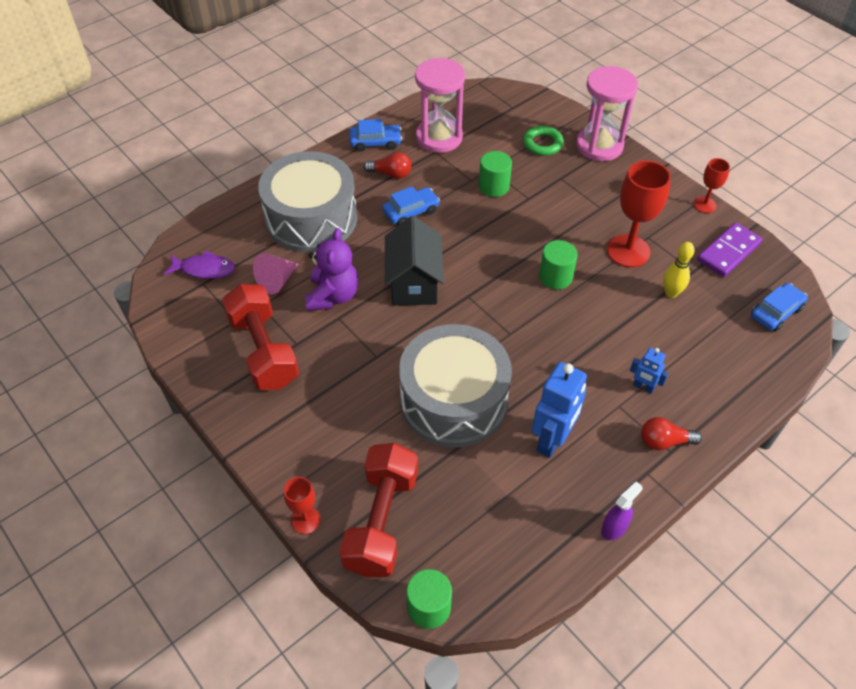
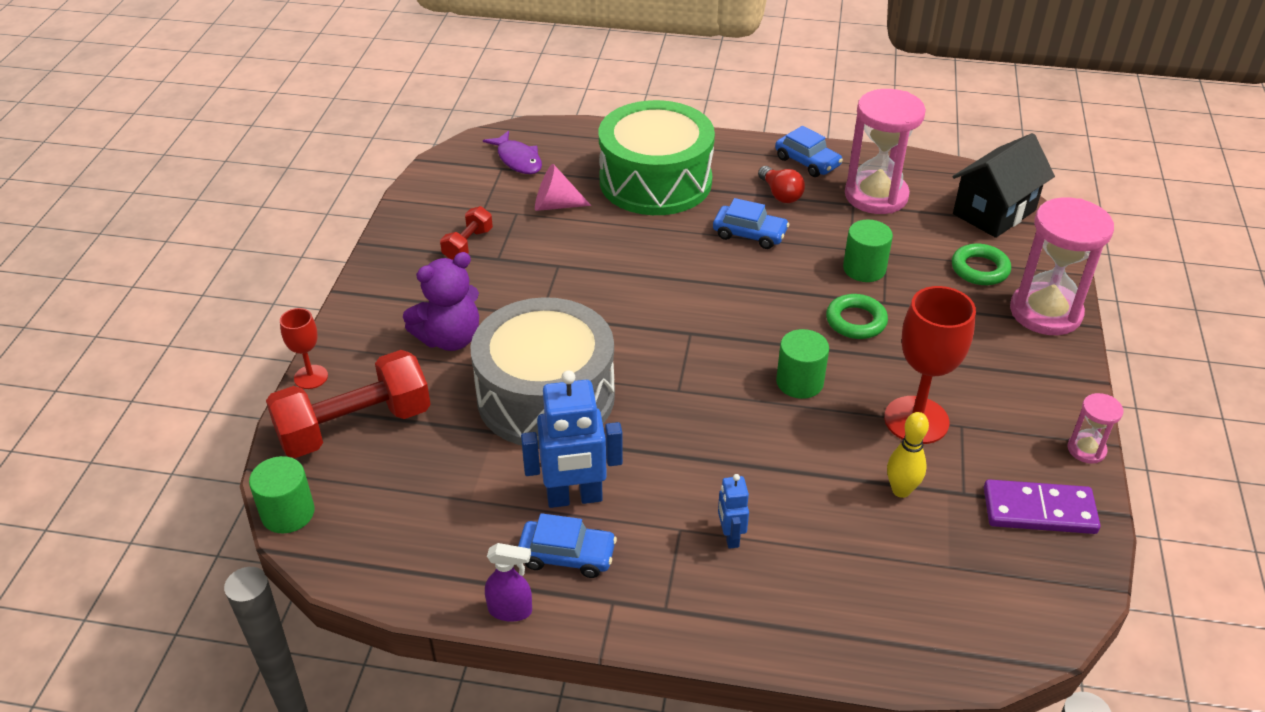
camera: 50 degrees right, 10 degrees down
red dumbbell [222,284,299,390] -> red dumbbell [440,206,493,260], size x0.50
grey drum [258,151,357,253] -> green drum [599,100,715,215]
purple teddy bear [305,228,358,311] -> purple teddy bear moved to [403,252,479,351]
black house [385,216,444,306] -> black house moved to [952,133,1055,238]
red light bulb [641,417,702,450] -> none
red goblet [694,158,730,213] -> pink hourglass [1067,393,1124,464]
blue car [751,283,808,331] -> blue car moved to [518,513,617,578]
none -> green ring [826,294,888,339]

